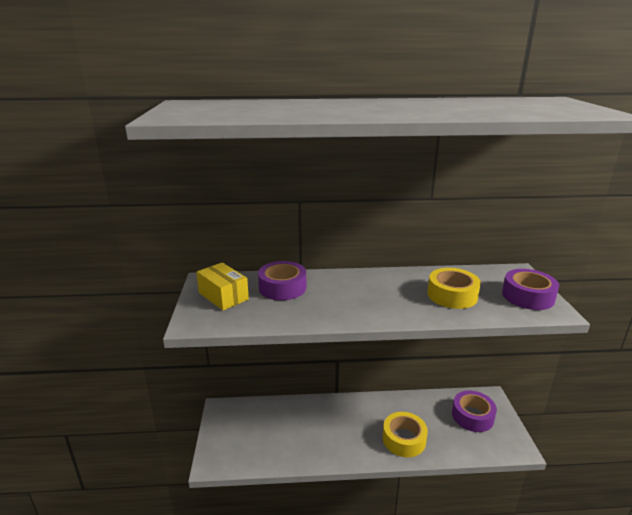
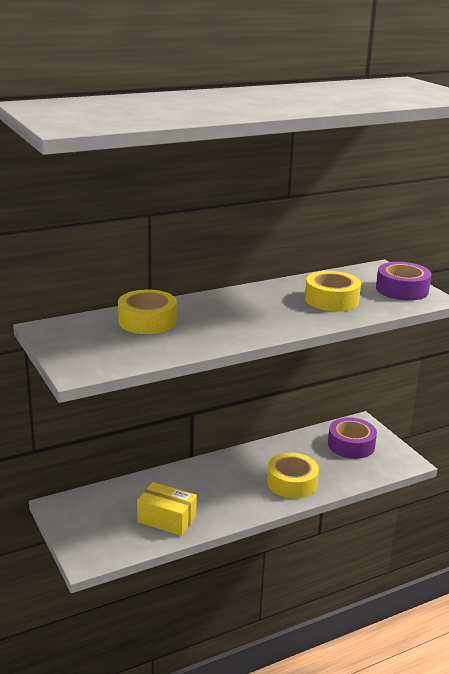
camera: 25 degrees left, 0 degrees up
yellow box [196,263,249,310] -> yellow box moved to [137,482,197,536]
purple tape [258,261,306,300] -> yellow tape [118,289,177,334]

